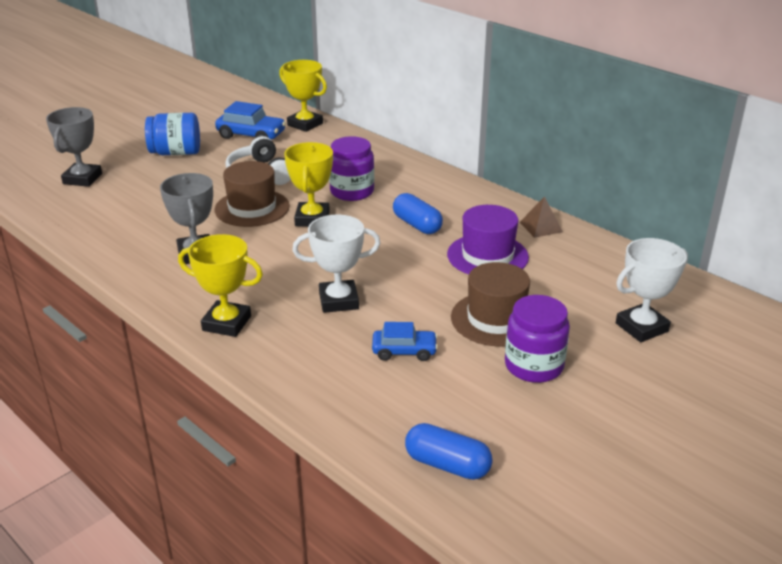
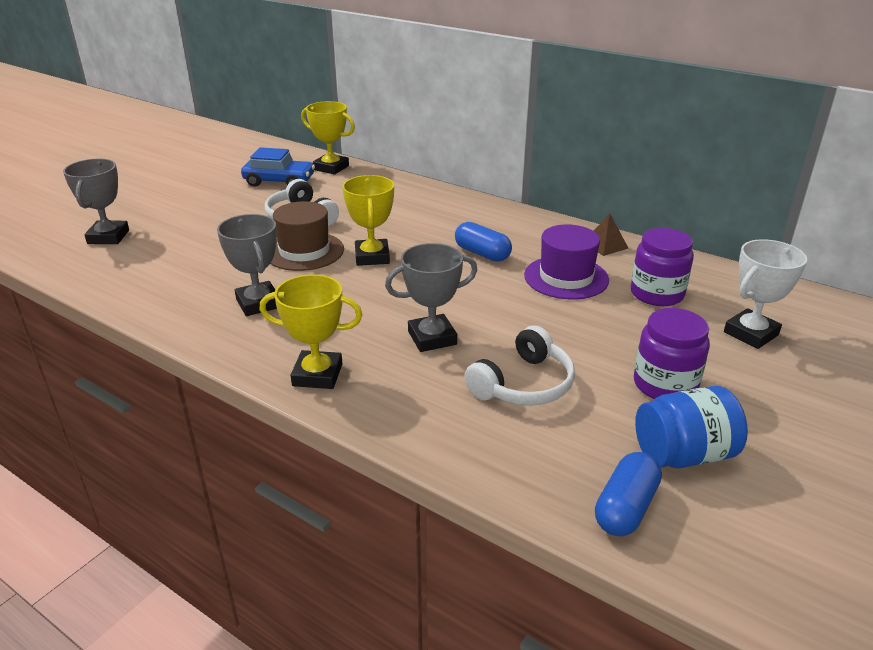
camera: 10 degrees left, 0 degrees up
blue jar [145,113,200,155] -> blue jar moved to [635,386,748,468]
white trophy [292,215,380,313] -> grey trophy [385,243,477,352]
purple jar [329,136,374,201] -> purple jar moved to [631,228,694,306]
blue car [372,322,438,361] -> white headphones [464,326,575,405]
blue capsule [405,423,493,480] -> blue capsule turned 75 degrees counterclockwise [595,452,662,536]
brown hat [451,262,530,346] -> none

